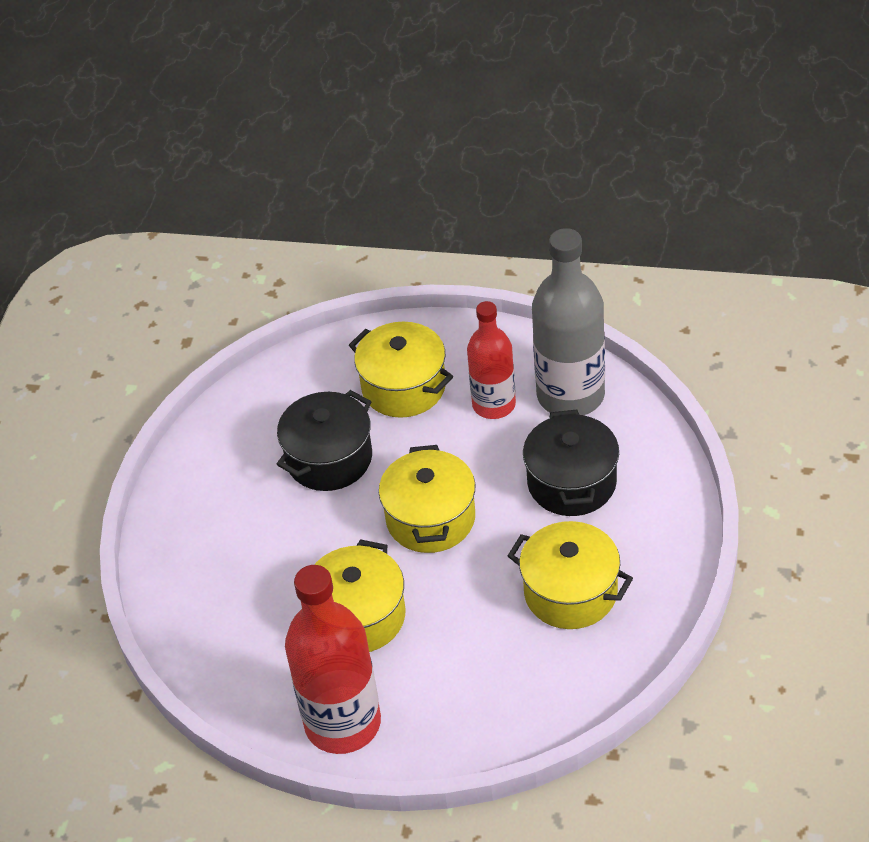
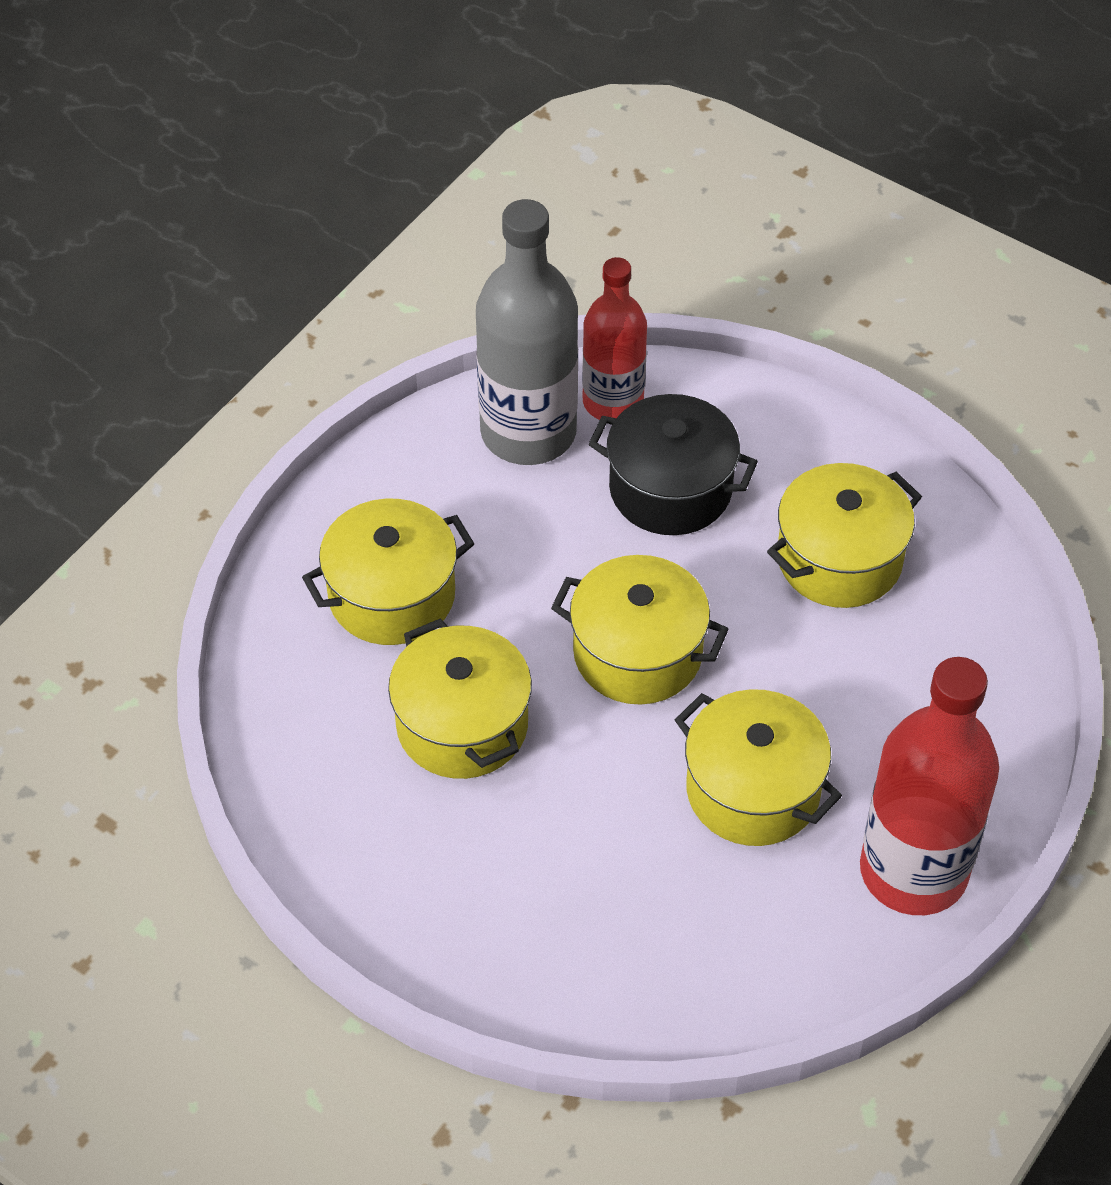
camera: 70 degrees left, 5 degrees up
black pot [277,390,372,491] -> yellow pot [388,618,532,779]
red bottle [467,301,516,419] -> red bottle moved to [582,257,647,420]

